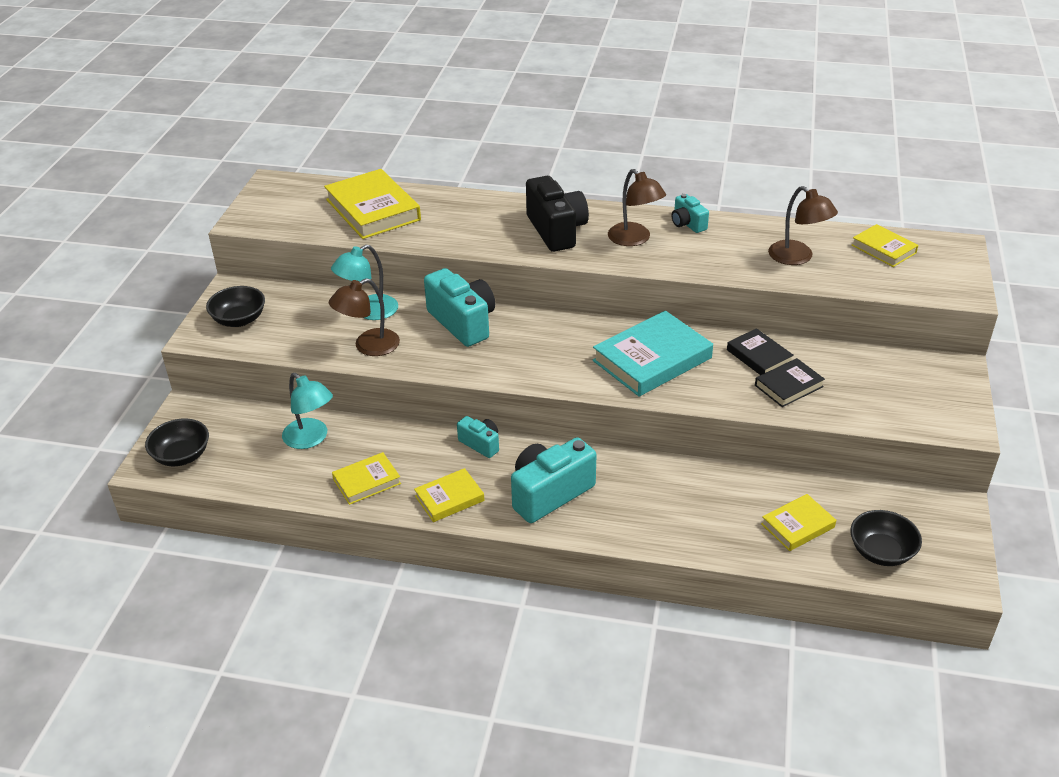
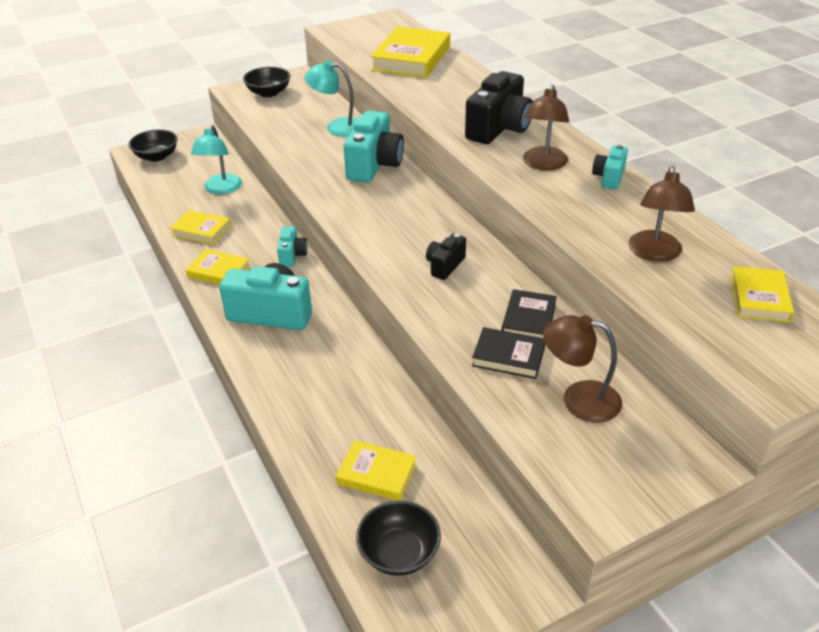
camera: 50 degrees right, 0 degrees up
brown lamp [329,278,400,356] -> brown lamp moved to [543,315,622,423]
turquoise book [593,311,713,397] -> black camera [426,233,466,280]

